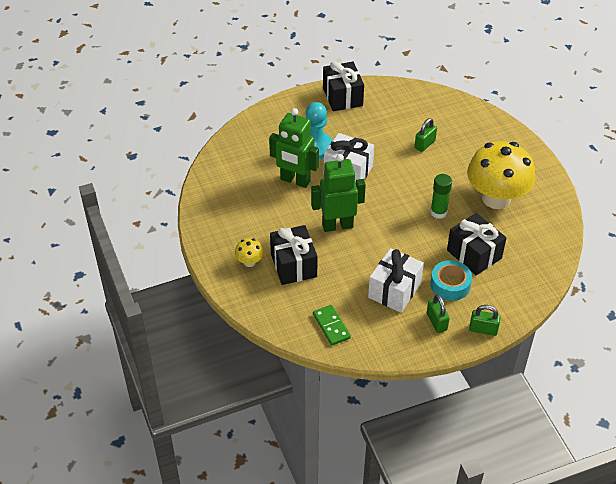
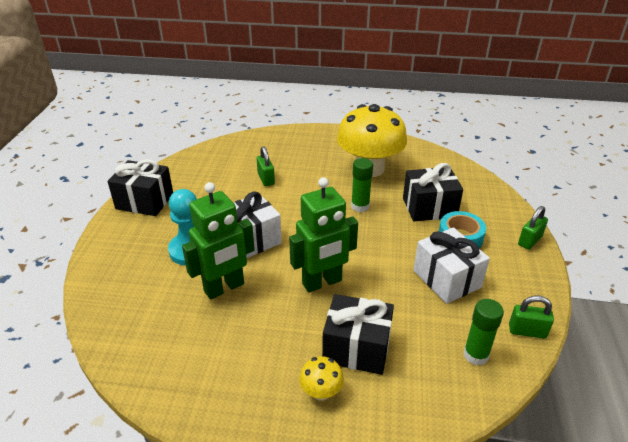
camera: 60 degrees left, 10 degrees down
green robot [311,154,366,232] -> green robot turned 135 degrees counterclockwise [289,177,358,293]
green domino [313,305,351,346] -> green glue stick [463,299,504,365]
green padlock [427,294,450,333] -> green padlock moved to [509,296,554,339]

